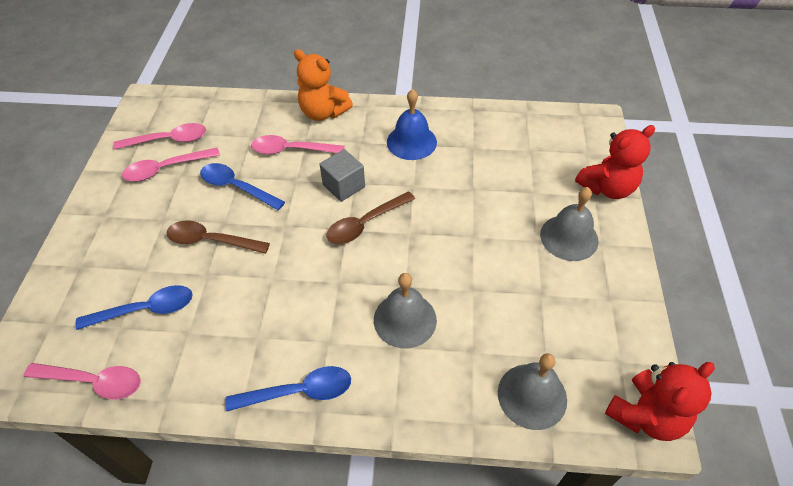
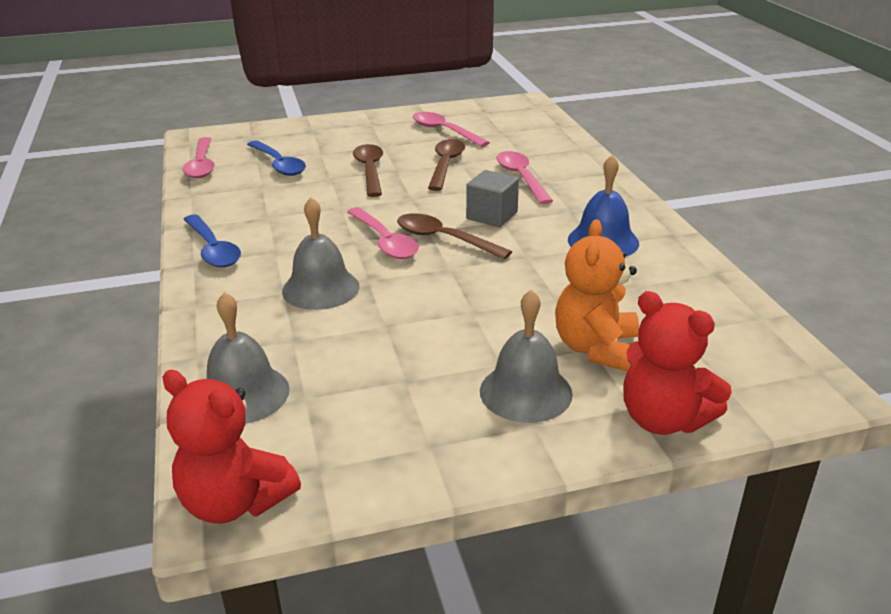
camera: 70 degrees right, 20 degrees down
pink spoon [113,123,206,150] -> pink spoon moved to [347,207,419,259]
blue spoon [200,163,285,210] -> brown spoon [428,139,465,191]
orange teddy bear [294,49,353,121] -> orange teddy bear moved to [555,219,639,371]

